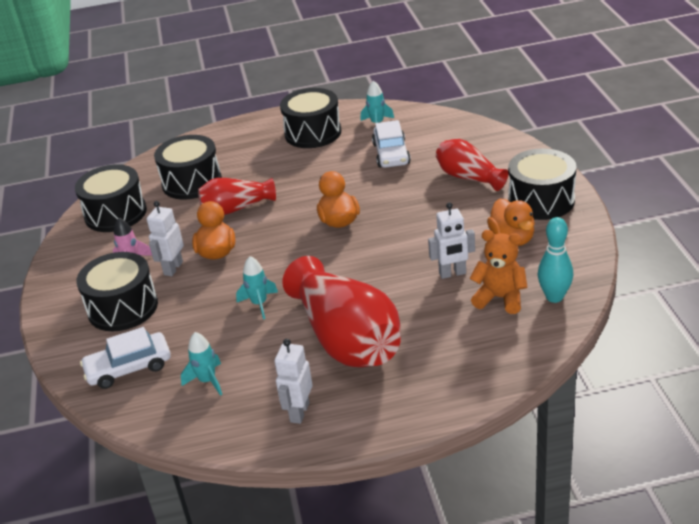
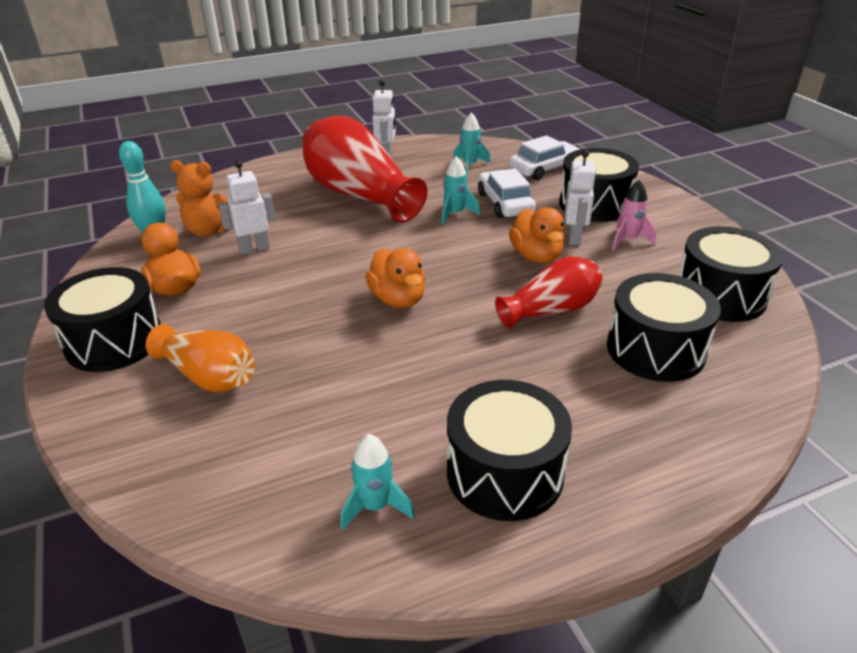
camera: 165 degrees right, 0 degrees up
white car [372,120,411,168] -> white car moved to [478,169,536,218]
red vase [436,139,508,191] -> orange vase [146,324,255,393]

